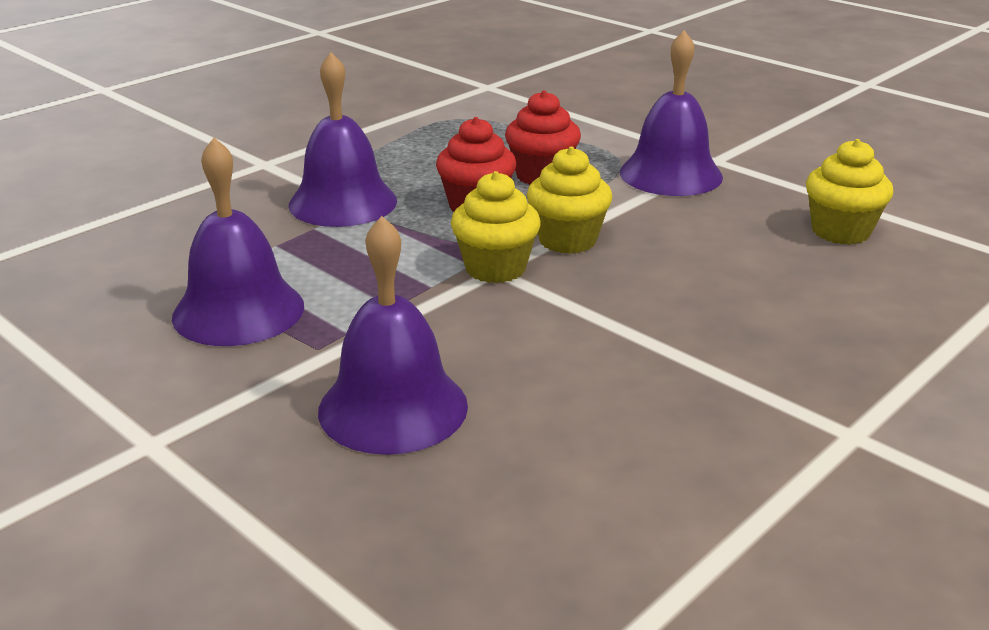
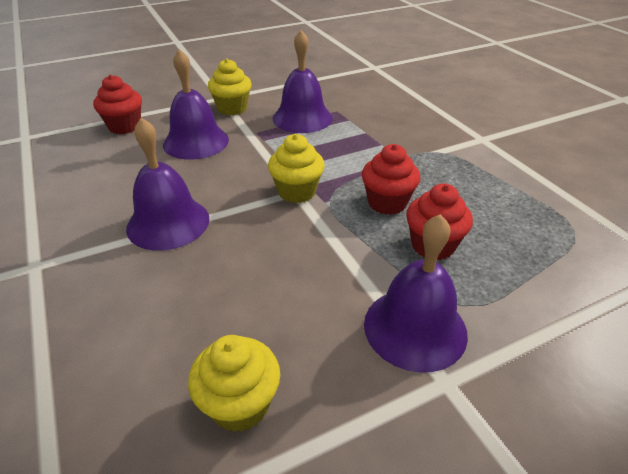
camera: 110 degrees right, 10 degrees up
purple bell [289,52,397,227] -> purple bell moved to [126,118,209,251]
yellow cupcake [527,147,613,254] -> yellow cupcake moved to [208,59,252,115]
none -> red cupcake [93,75,142,134]

